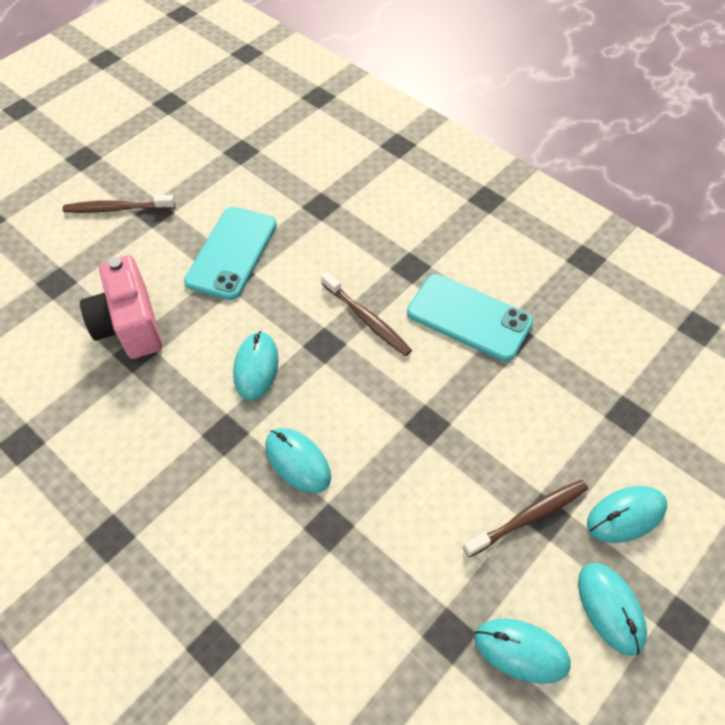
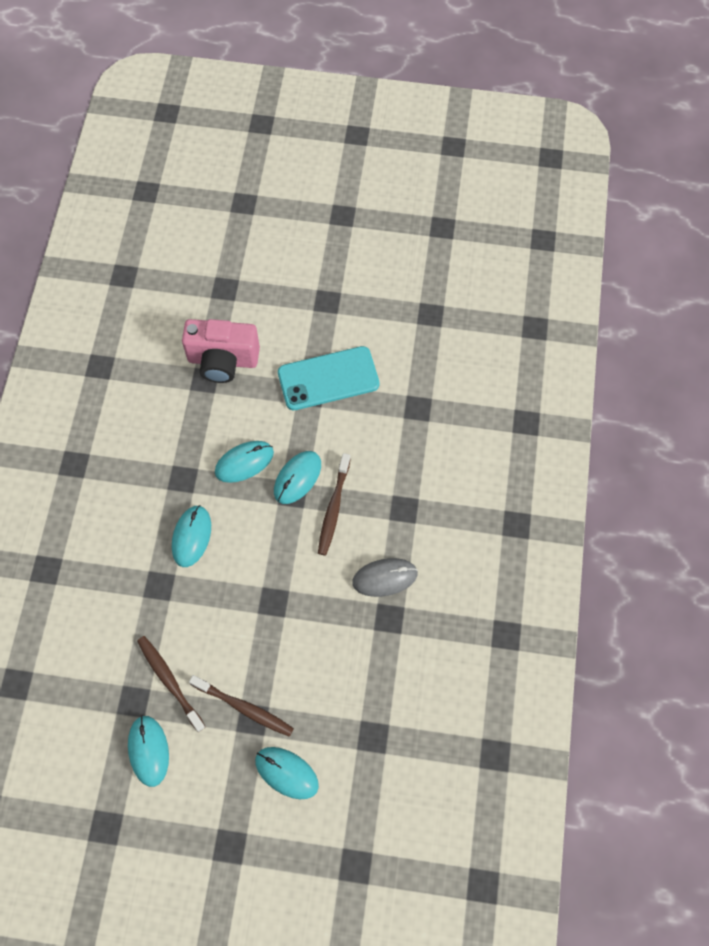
camera: 55 degrees right, 10 degrees up
brown toothbrush [63,195,175,213] -> brown toothbrush moved to [137,636,206,732]
pink camera [80,255,162,359] -> pink camera turned 120 degrees counterclockwise [182,319,260,383]
turquoise phone [407,274,533,362] -> grey mouse [352,558,418,597]
turquoise mouse [578,563,647,656] -> turquoise mouse moved to [274,451,321,504]

